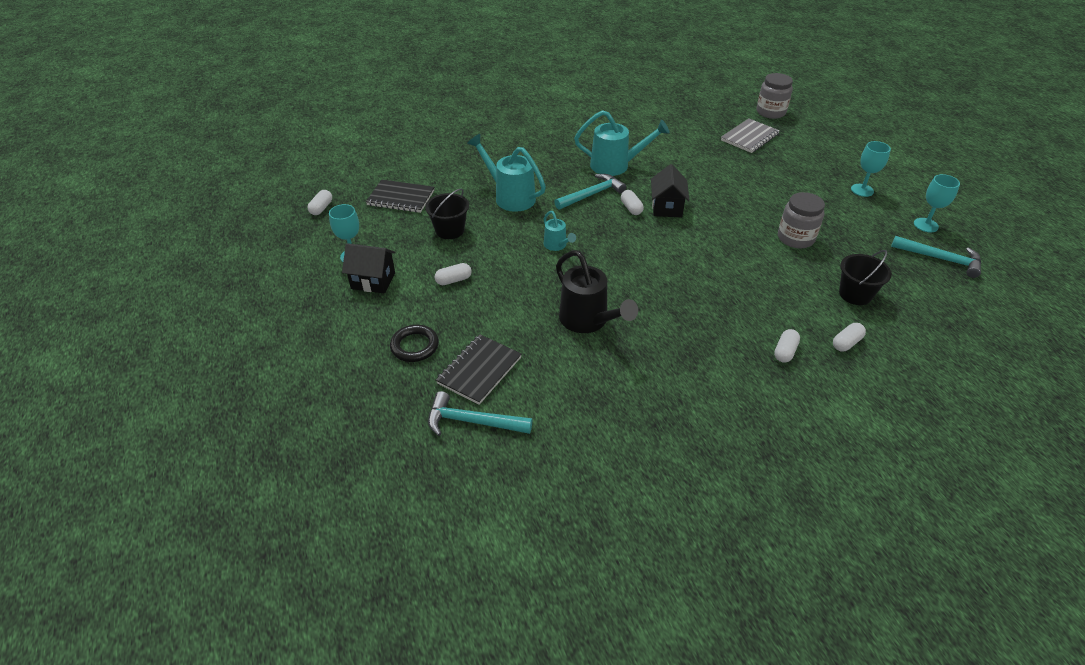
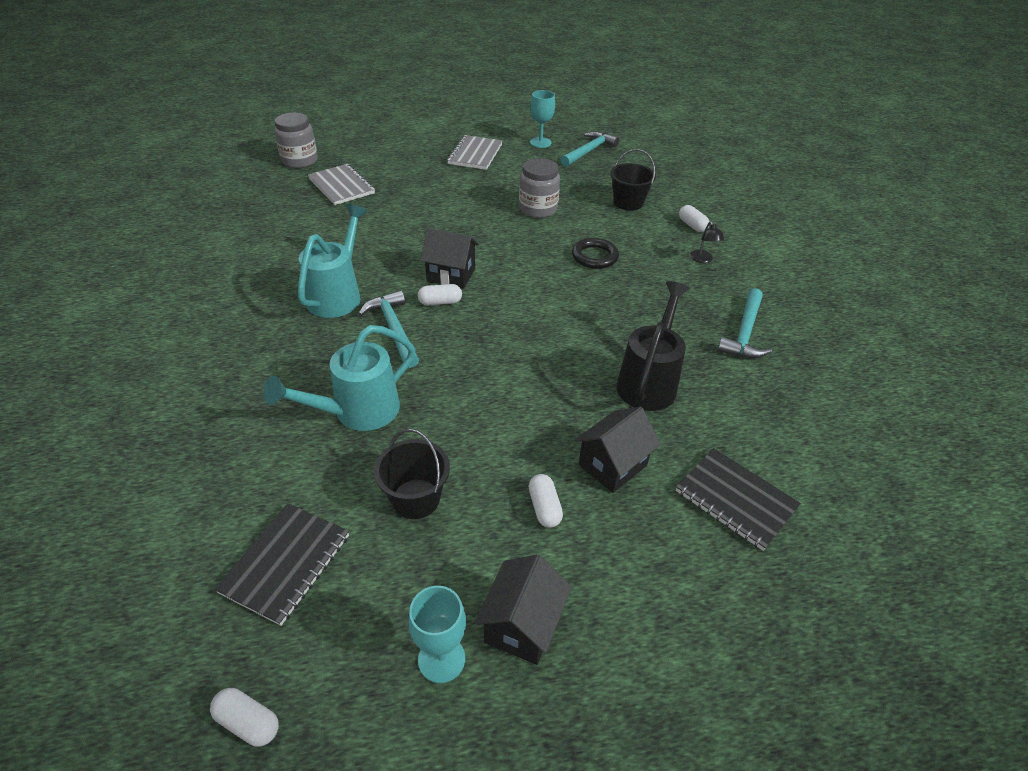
camera: 80 degrees left, 0 degrees up
black ring [390,325,439,362] -> black ring moved to [572,238,619,269]
turquoise hammer [428,391,532,436] -> turquoise hammer moved to [717,288,772,358]
turquoise watering can [544,211,576,251] -> none
black watering can [556,250,638,333] -> black watering can turned 45 degrees counterclockwise [616,281,690,411]
white capsule [774,329,800,363] -> black lamp [690,222,724,263]
turquoise goblet [851,141,891,197] -> grey notebook [447,135,502,170]
none -> black house [575,407,661,493]

